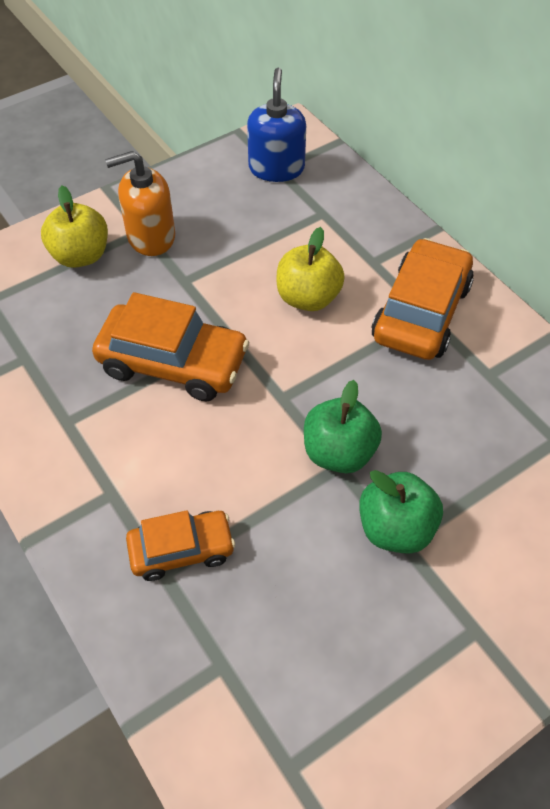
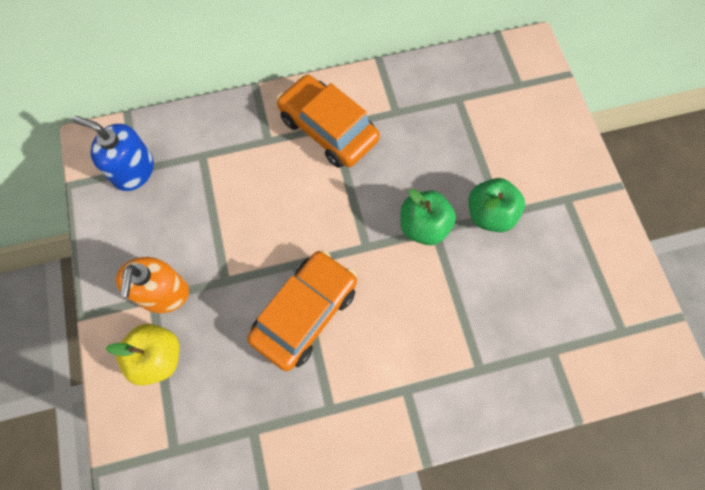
camera: 70 degrees left, 15 degrees up
orange car [126,510,235,581] -> none
yellow apple [277,227,345,311] -> none

